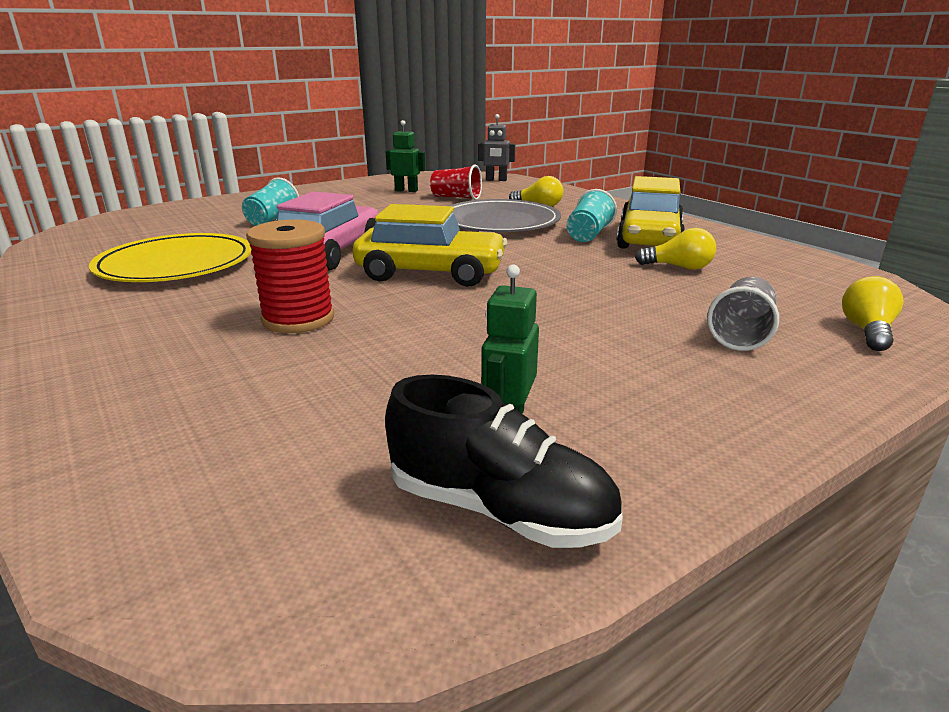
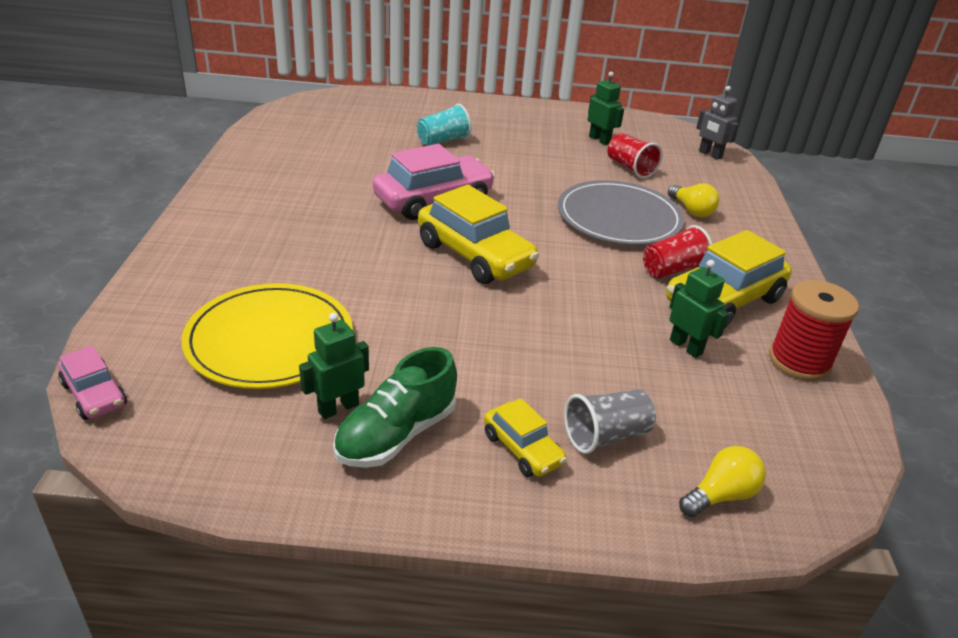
camera: 35 degrees right, 10 degrees up
yellow plate [89,233,251,282] -> yellow plate moved to [181,283,353,389]
red spool [246,219,334,333] -> red spool moved to [769,280,859,381]
black shoe [385,375,623,548] -> none
turquoise cup [566,189,617,242] -> red cup [643,225,712,278]
yellow light bulb [635,228,716,270] -> green robot [669,260,729,358]
none -> pink car [58,345,127,420]
none -> green shoe [333,347,457,468]
none -> yellow car [484,398,567,477]

